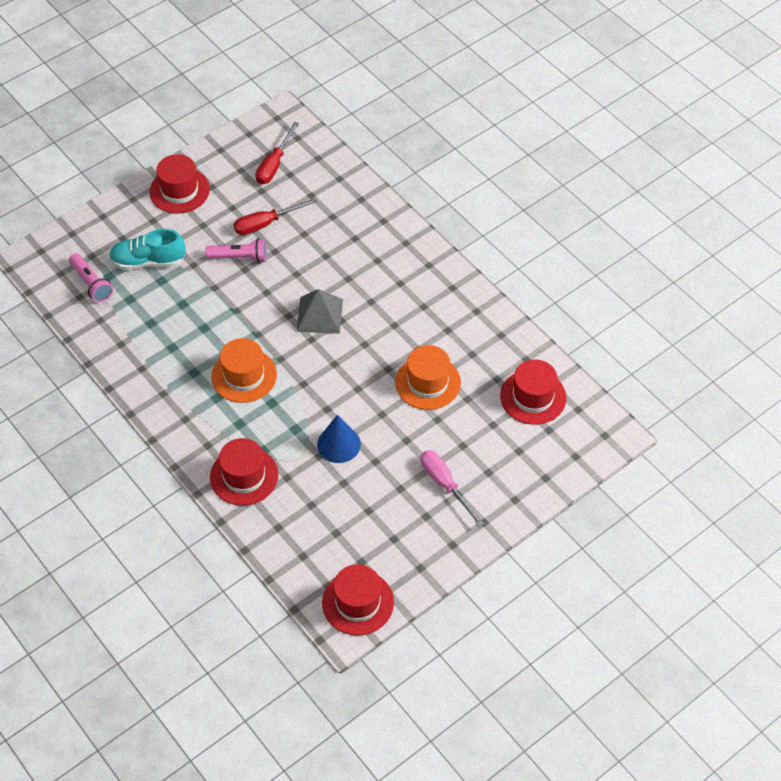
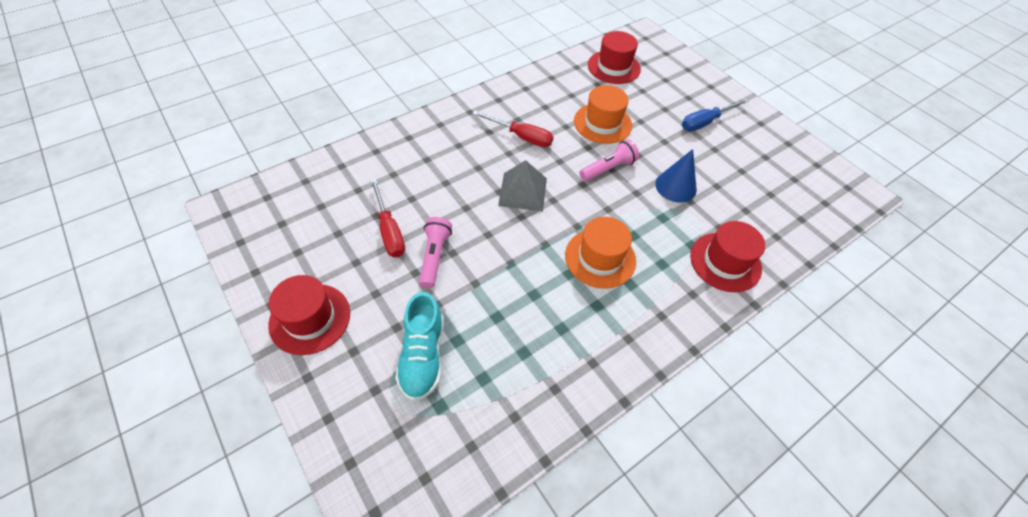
camera: 90 degrees left, 0 degrees up
pink flashlight [69,253,113,302] -> pink flashlight moved to [579,139,639,182]
red screwdriver [255,122,299,185] -> red screwdriver moved to [472,111,553,147]
red hat [322,564,394,636] -> none
pink screwdriver [421,450,484,527] -> blue screwdriver [682,98,749,131]

